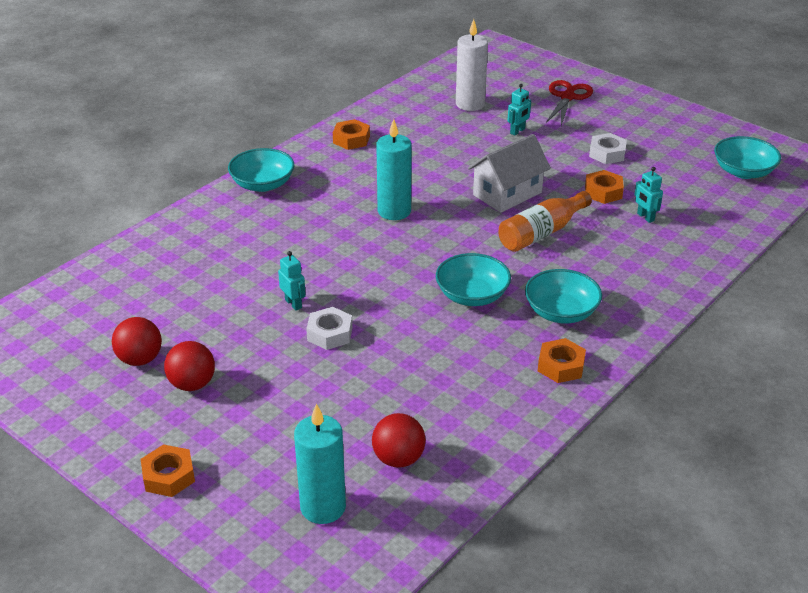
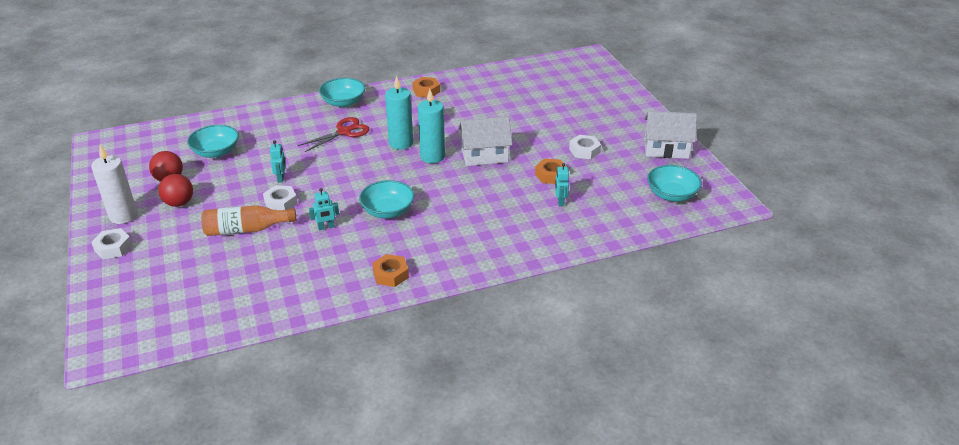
camera: 30 degrees right, 0 degrees up
orange nut [140,444,195,497] -> white nut [91,228,132,259]
turquoise candle [294,404,346,524] -> turquoise candle moved to [418,89,445,163]
red ball [372,413,426,468] -> none
white candle [456,19,488,111] -> white candle moved to [91,145,138,224]
orange bottle [499,191,592,252] -> orange bottle moved to [201,205,296,236]
turquoise robot [508,84,531,135] -> turquoise robot moved to [309,188,339,230]
turquoise bowl [525,269,602,323] -> turquoise bowl moved to [187,125,239,158]
red scissors [546,80,593,126] -> red scissors moved to [298,117,369,152]
none -> white house [644,111,697,159]

